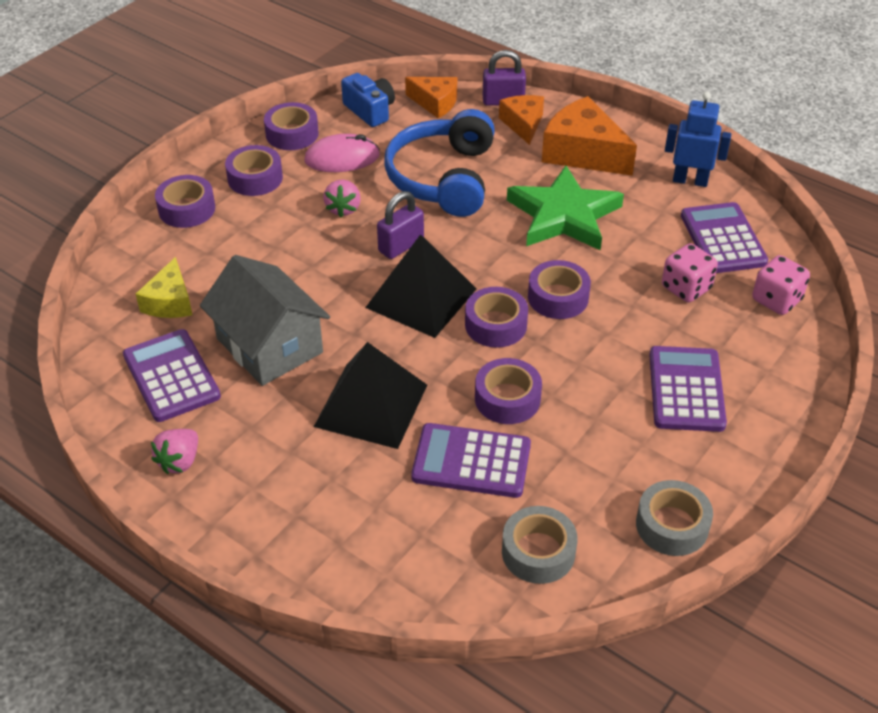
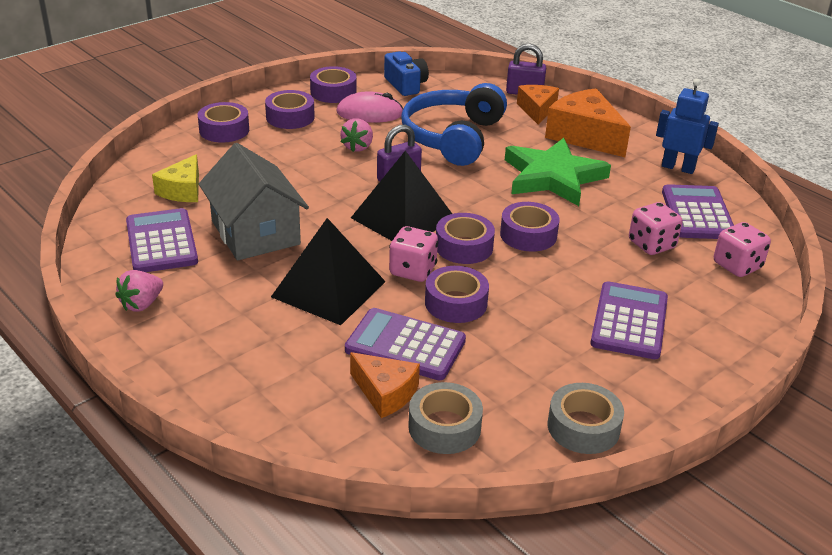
camera: 10 degrees right, 10 degrees down
orange cheese [405,77,457,118] -> orange cheese moved to [350,352,420,418]
none -> pink dice [389,226,438,282]

